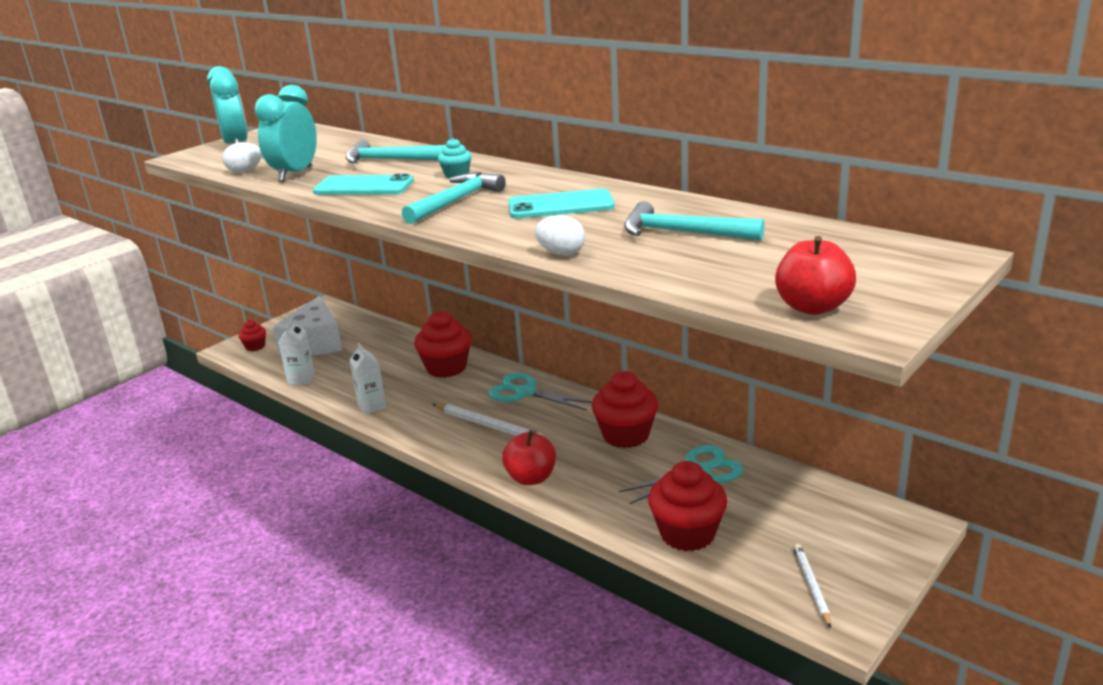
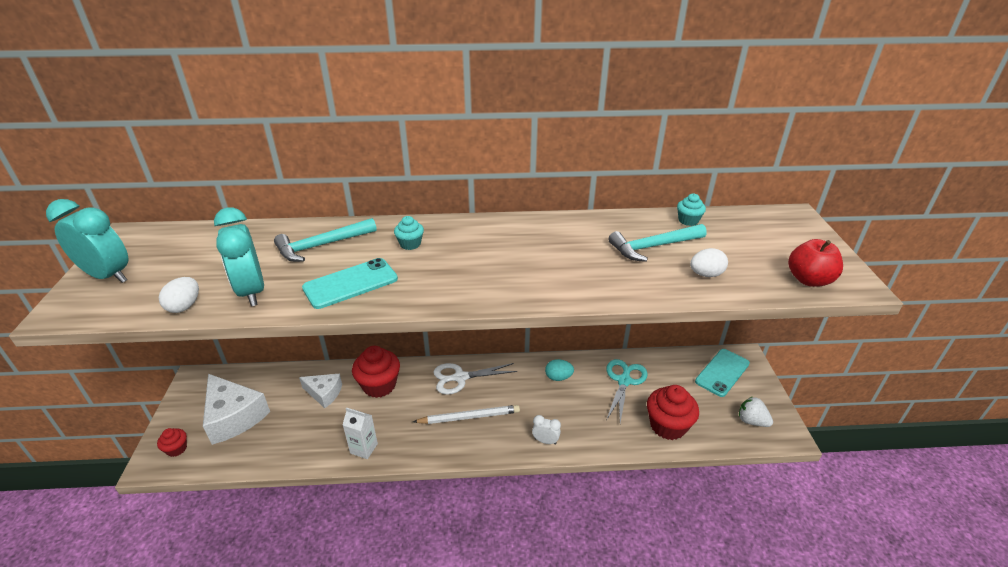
camera: 45 degrees left, 10 degrees up
white carton [278,318,315,385] -> none
turquoise hammer [402,172,506,224] -> none
turquoise scissors [488,373,592,410] -> white scissors [433,363,517,395]
red apple [502,431,556,485] -> white clock [532,415,561,445]
turquoise phone [508,189,615,218] -> turquoise phone moved to [695,349,750,397]
white egg [535,215,585,255] -> white egg moved to [690,248,728,277]
red cupcake [592,371,658,448] -> turquoise egg [545,359,574,381]
white pencil [793,544,831,628] -> white strawberry [739,397,773,427]
none -> white cheese [299,374,342,408]
none -> turquoise cupcake [677,193,706,226]

